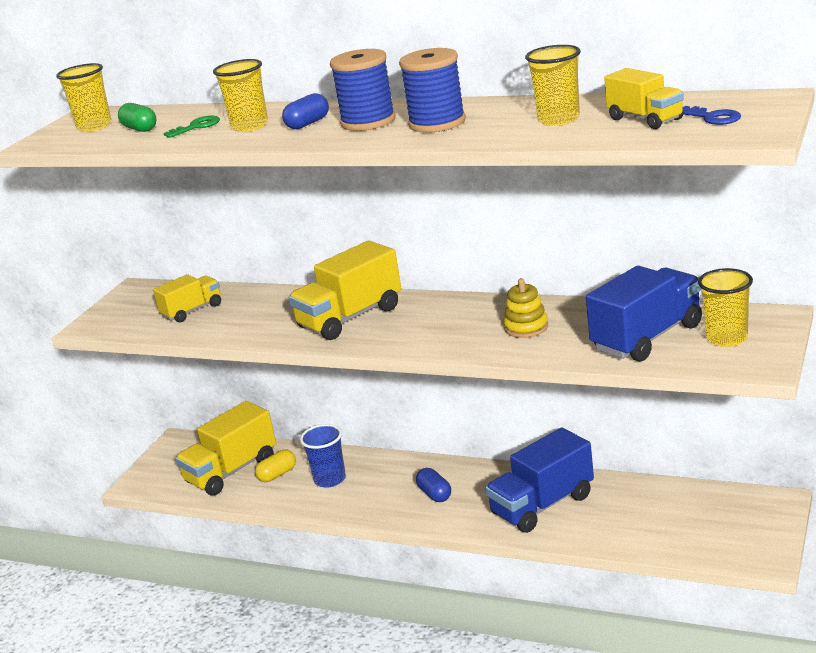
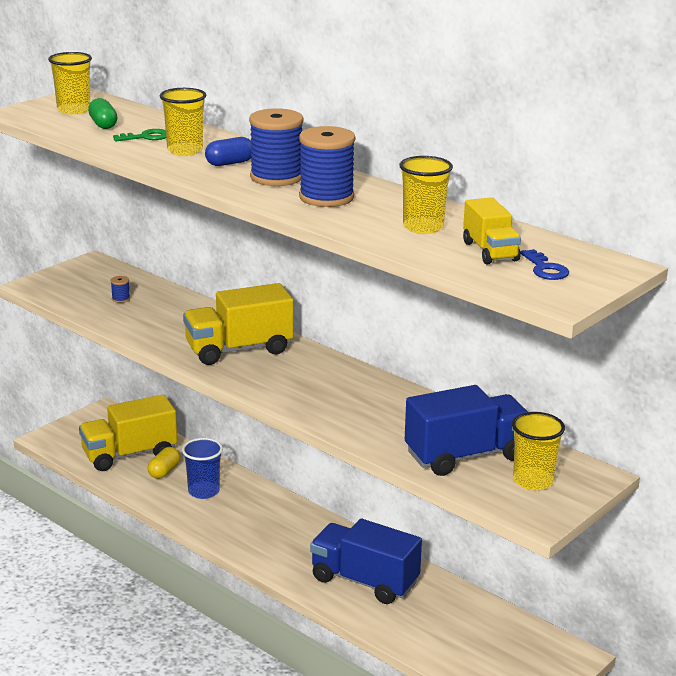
camera: 15 degrees right, 0 degrees up
yellow truck [153,274,221,322] -> blue spool [111,276,130,303]
yellow capsule [255,449,296,482] -> yellow capsule turned 45 degrees counterclockwise [148,447,180,479]
blue capsule [416,468,451,502] -> none
blue truck [485,428,594,533] -> blue truck turned 45 degrees clockwise [310,519,422,604]
yellow stacking toy [504,278,548,338] -> none

